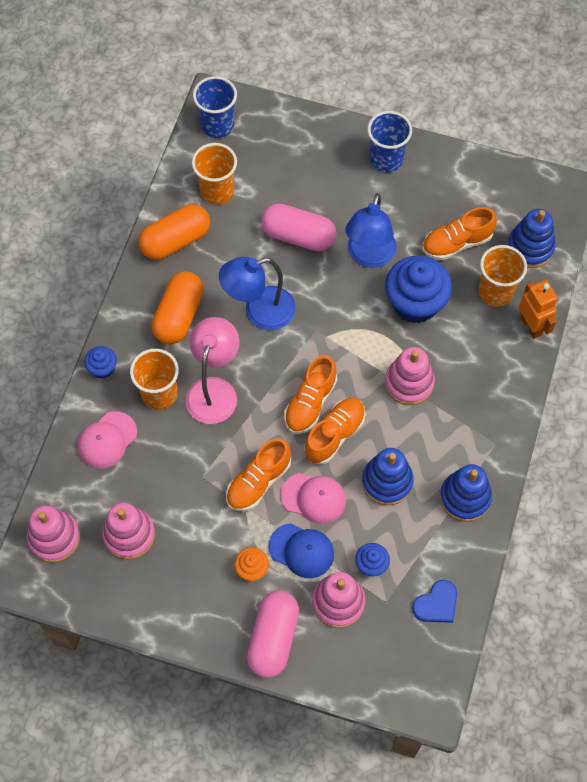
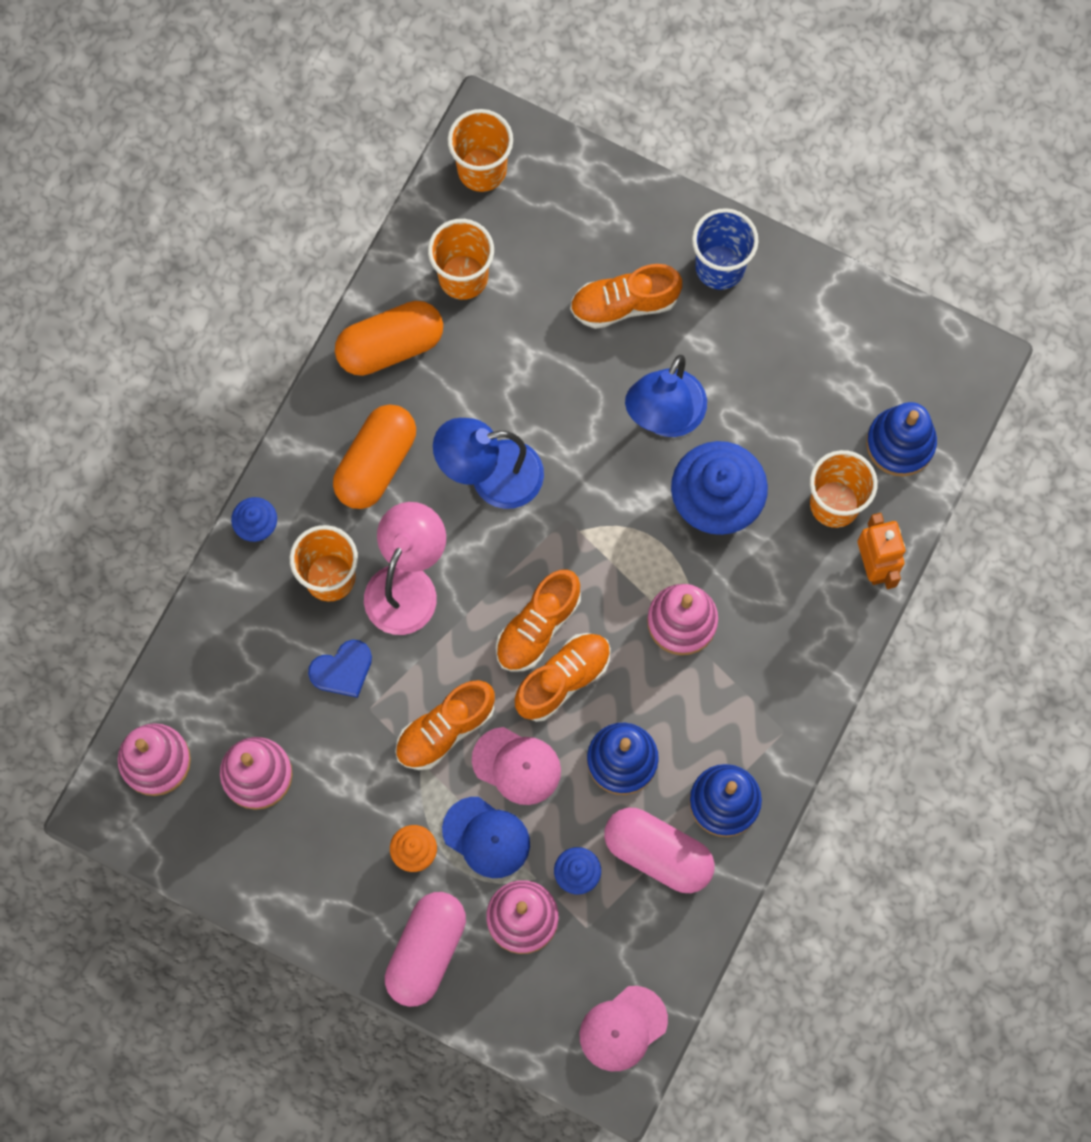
camera: 10 degrees right, 10 degrees up
pink cap [78,411,137,468] -> pink cap moved to [580,986,668,1071]
blue cup [193,76,237,138] -> orange cup [447,109,513,192]
pink capsule [261,203,336,251] -> pink capsule moved to [604,808,715,893]
blue heart [412,580,457,623] -> blue heart moved to [308,640,372,698]
orange shoe [422,207,497,260] -> orange shoe moved to [570,264,682,329]

